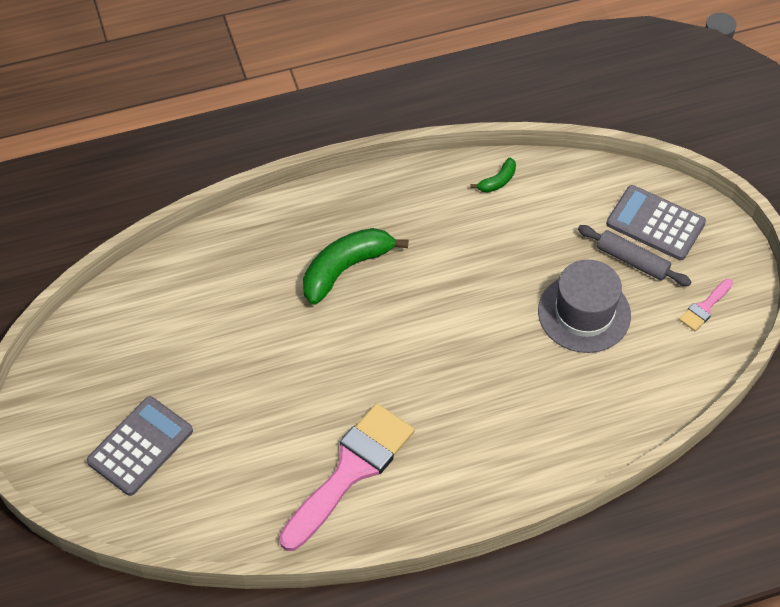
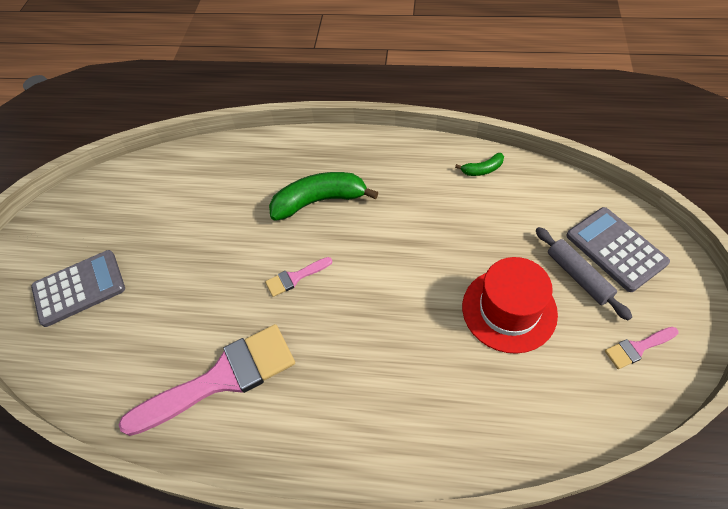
camera: 30 degrees right, 0 degrees up
grey hat [538,260,631,353] -> red hat [462,257,558,354]
none -> pink brush [265,257,332,297]

